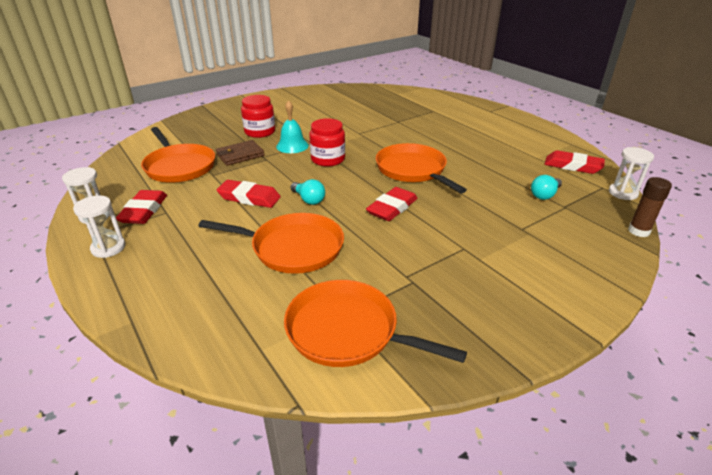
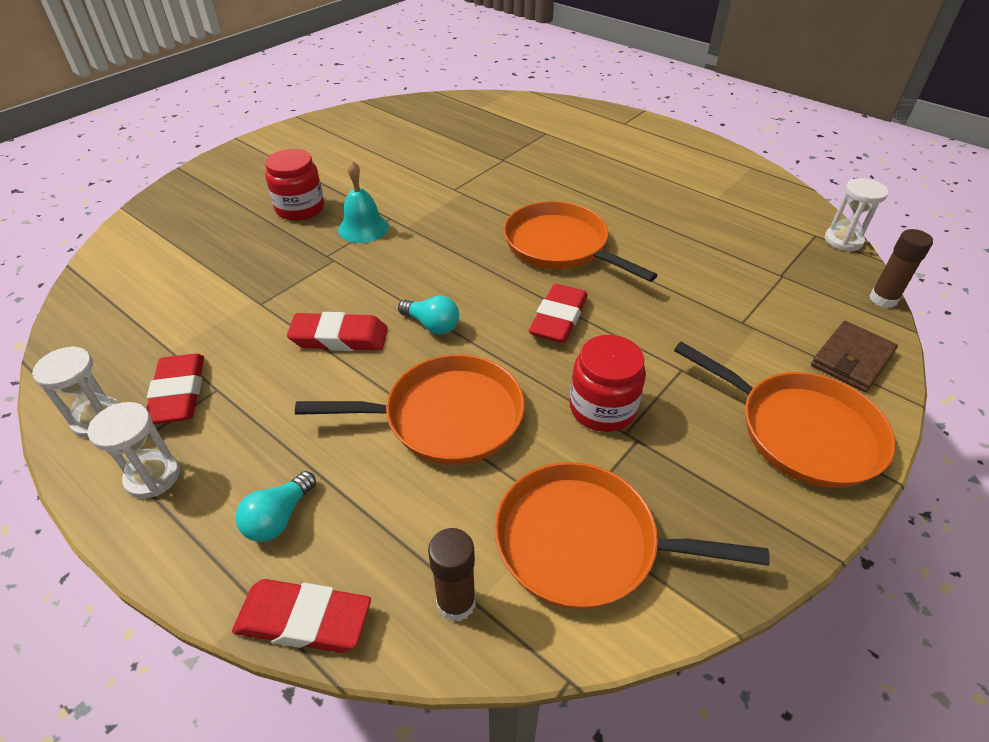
camera: 15 degrees left, 10 degrees up
orange pan [141,127,215,183] -> orange pan moved to [674,342,896,488]
brown wallet [216,140,265,166] -> brown wallet moved to [811,321,898,392]
red jar [309,118,345,167] -> red jar moved to [569,335,646,432]
turquoise light bulb [531,175,562,200] -> turquoise light bulb moved to [236,471,316,542]
red eraser [544,150,605,174] -> red eraser moved to [232,579,371,653]
none -> brown glue stick [428,528,476,622]

